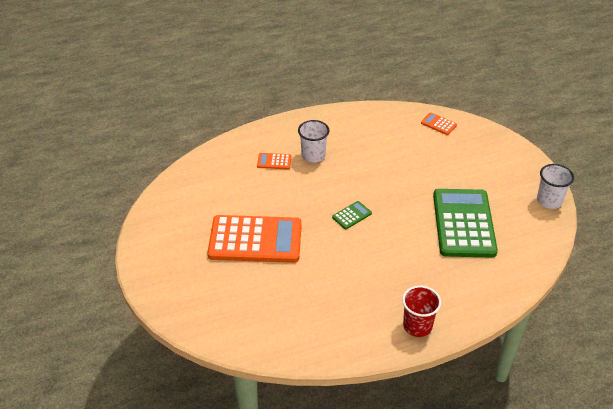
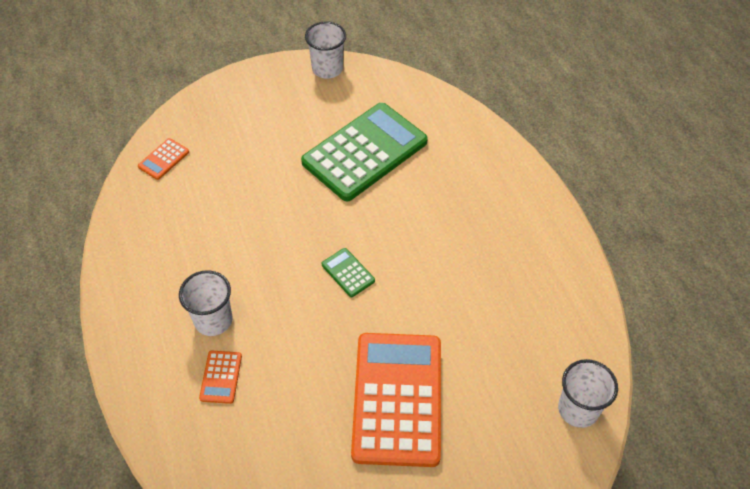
camera: 90 degrees left, 10 degrees up
red cup [402,286,441,337] -> none
green calculator [433,189,498,258] -> green calculator turned 135 degrees clockwise [301,103,428,201]
none -> white cup [558,359,618,428]

